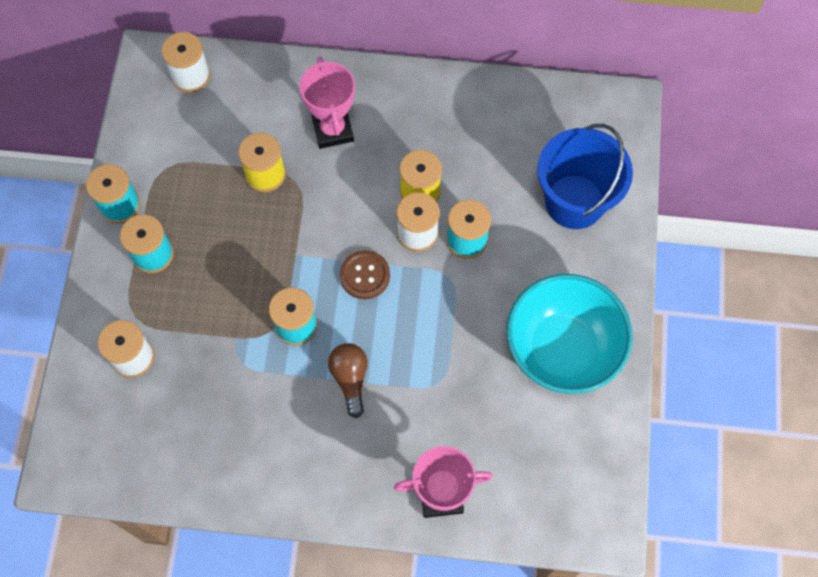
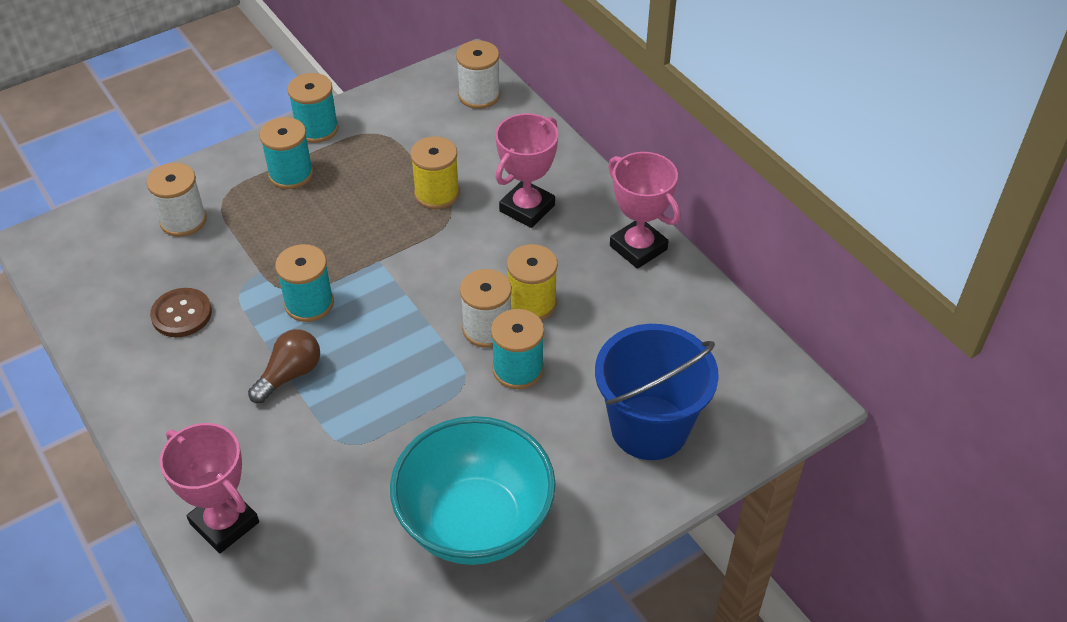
camera: 50 degrees right, 20 degrees down
brown button [340,250,390,299] -> brown button moved to [150,288,212,337]
none -> pink trophy [608,152,681,269]

